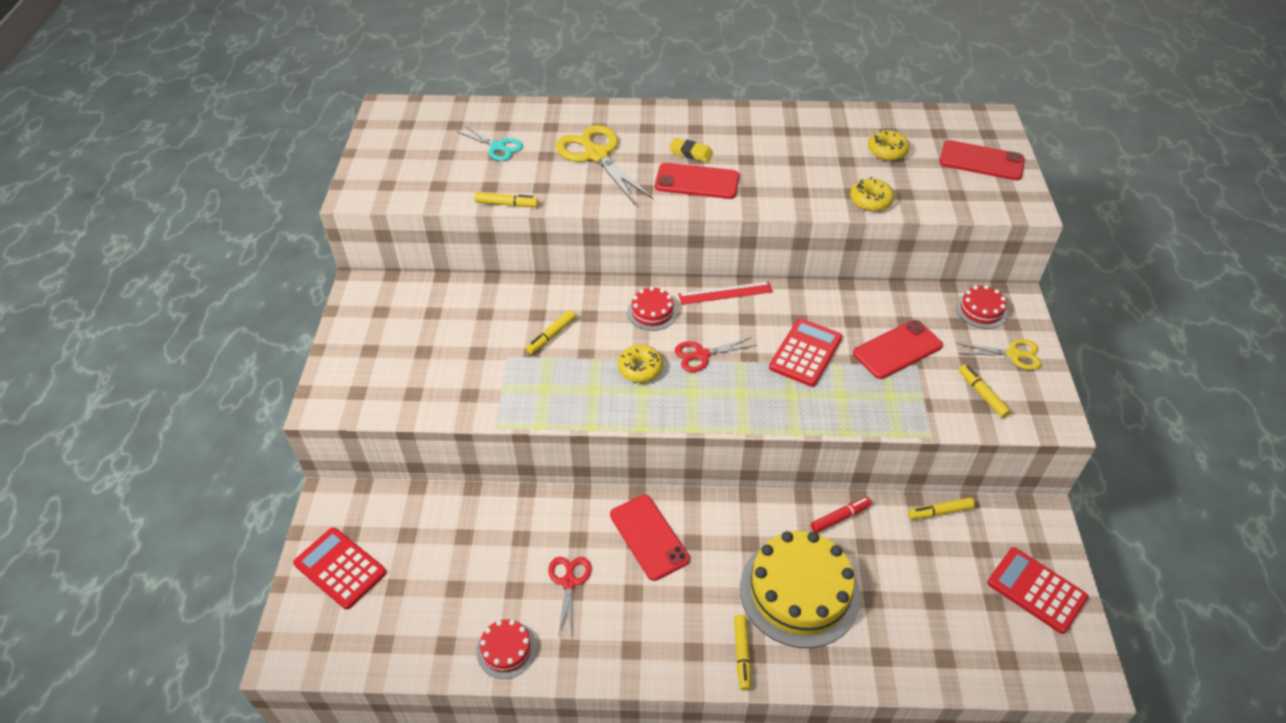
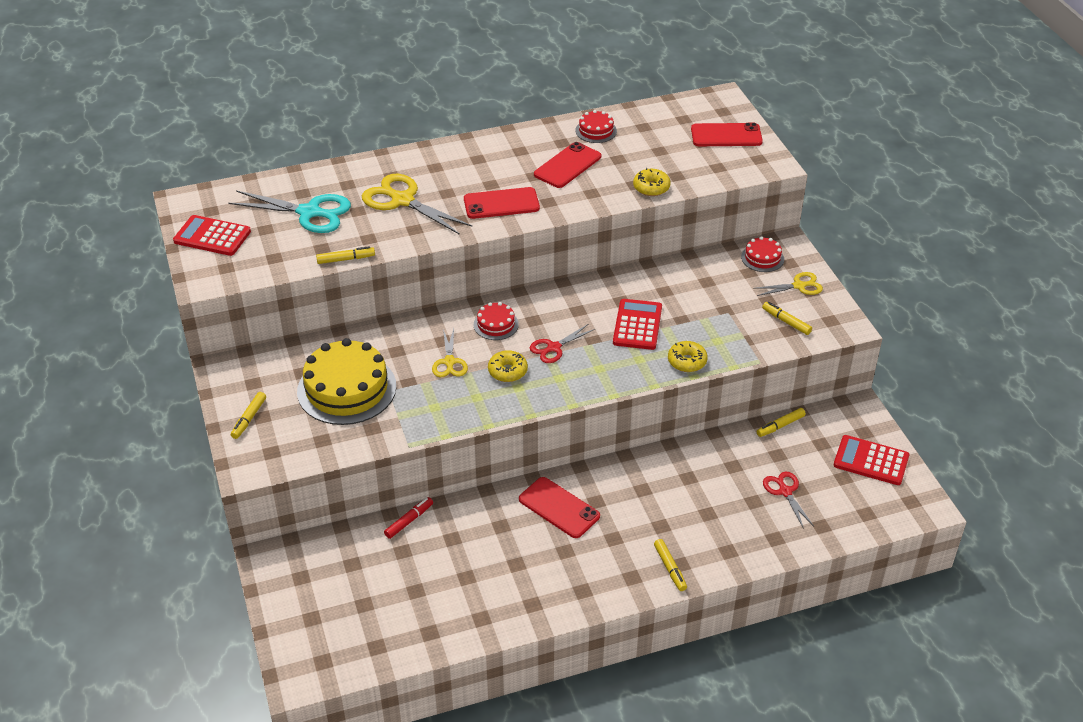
camera: 20 degrees left, 5 degrees down
red calculator [293,527,387,609] -> red calculator moved to [173,215,251,256]
turquoise scissors [458,125,523,161] -> turquoise scissors [228,190,351,233], size x1.76
red cake [476,619,537,679] -> red cake moved to [575,110,617,143]
yellow marker [526,310,576,354] -> yellow marker moved to [231,392,266,439]
red scissors [548,557,592,639] -> red scissors moved to [763,472,814,529]
yellow eraser [669,138,713,162] -> none
red ruler [678,281,773,305] -> none
yellow cake [740,531,860,648] -> yellow cake moved to [297,338,396,425]
red marker [811,497,872,533] -> red marker moved to [384,497,433,539]
red phone [853,320,943,379] -> red phone moved to [534,142,601,188]
yellow donut [868,130,910,161] -> yellow donut moved to [668,341,708,372]
none -> yellow scissors [432,328,468,377]

